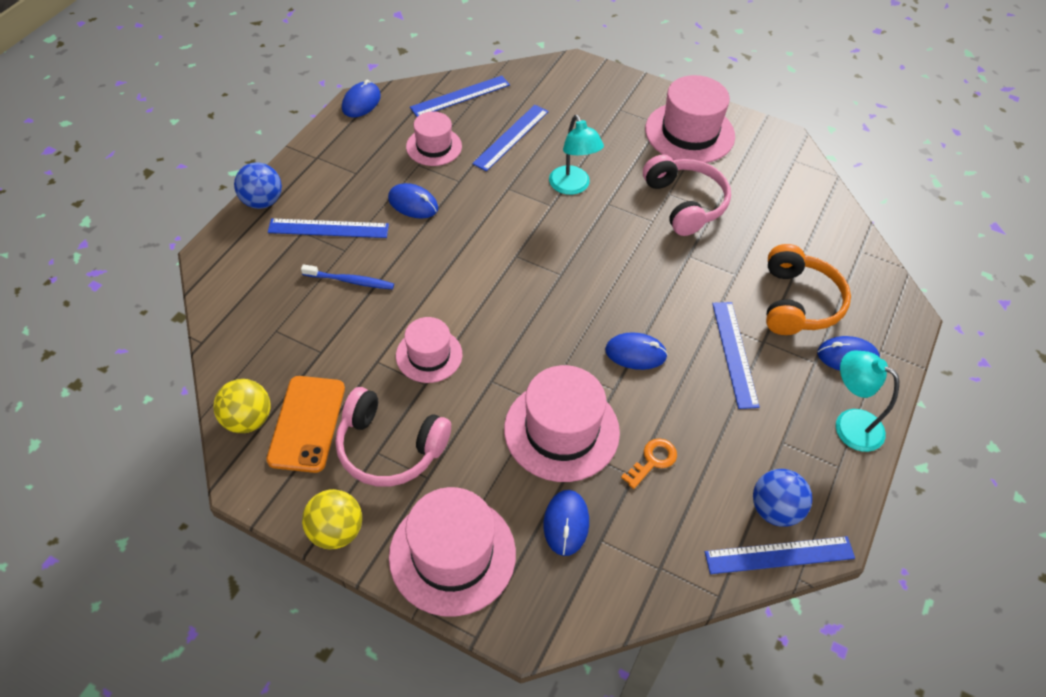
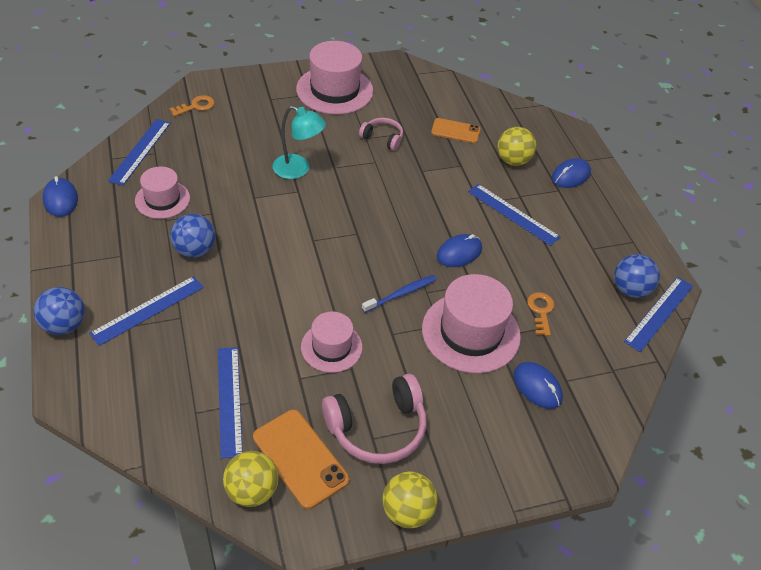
camera: 45 degrees left, 5 degrees down
blue toothbrush [301,264,394,290] -> blue toothbrush moved to [362,275,437,313]
blue mouse [388,183,438,219] -> blue ball [170,214,215,258]
pink hat [389,487,516,617] -> none
blue ruler [472,105,549,171] -> blue ruler moved to [218,347,243,459]
pink headphones [643,155,731,236] -> pink headphones [359,118,403,151], size x0.56
orange headphones [766,244,851,335] -> yellow ball [497,127,536,166]
turquoise lamp [836,350,899,452] -> none
none -> orange key [169,95,215,116]
none -> orange phone [431,118,481,143]

